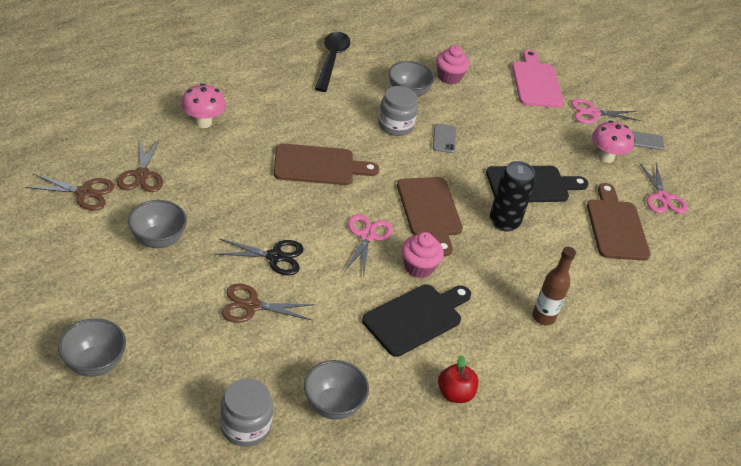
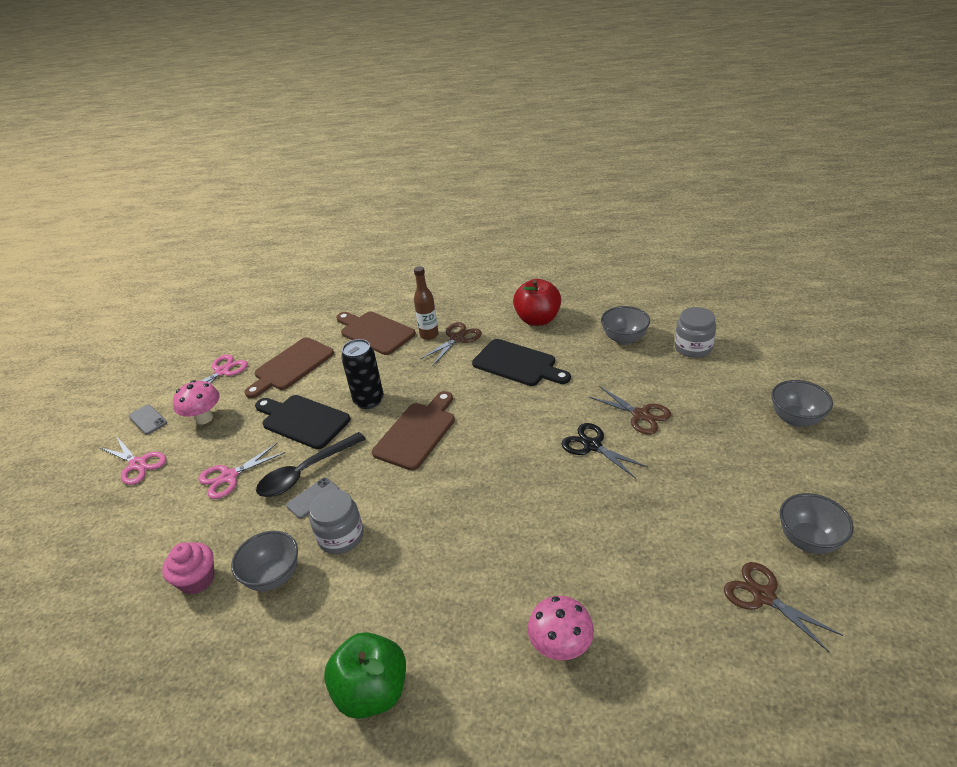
camera: 130 degrees left, 5 degrees down
brown scissors [117,139,163,192] -> brown scissors moved to [419,322,482,366]
grey bowl [128,200,187,248] -> grey bowl moved to [780,493,854,554]
brown cutting board [274,143,379,185] -> brown cutting board moved to [336,312,416,355]
black spoon [315,32,350,92] -> black spoon moved to [256,432,366,497]
pink scissors [344,214,393,276] -> pink scissors moved to [198,443,285,499]
black cutting board [362,284,471,357] -> black cutting board turned 150 degrees counterclockwise [472,339,571,386]
pink cupcake [402,232,444,278] -> none
red apple [438,355,479,403] -> red apple [513,279,561,326], size x1.63
pink cutting board [512,50,564,108] -> none
none -> green apple [324,632,406,719]

